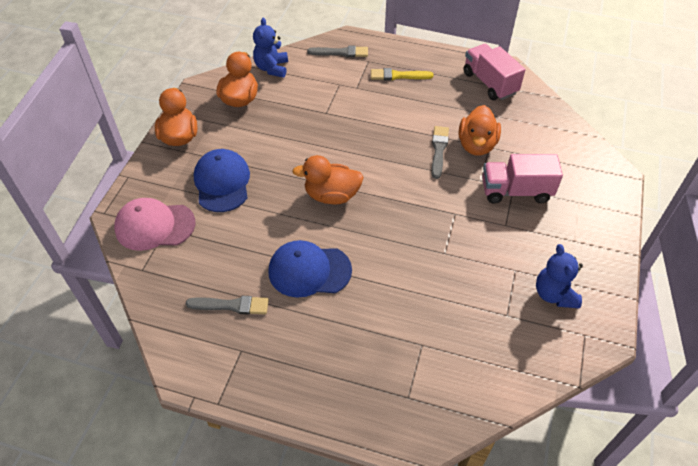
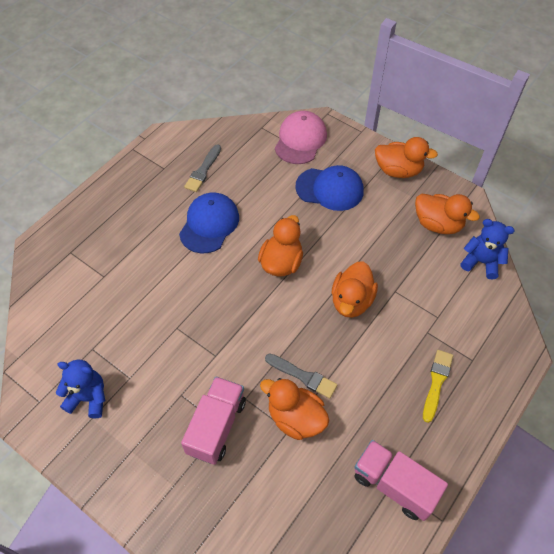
camera: 110 degrees right, 5 degrees up
grey brush [307,46,368,57] -> none
pink truck [464,44,525,100] -> pink truck turned 135 degrees counterclockwise [354,440,448,521]
none -> orange duck [332,261,378,318]

